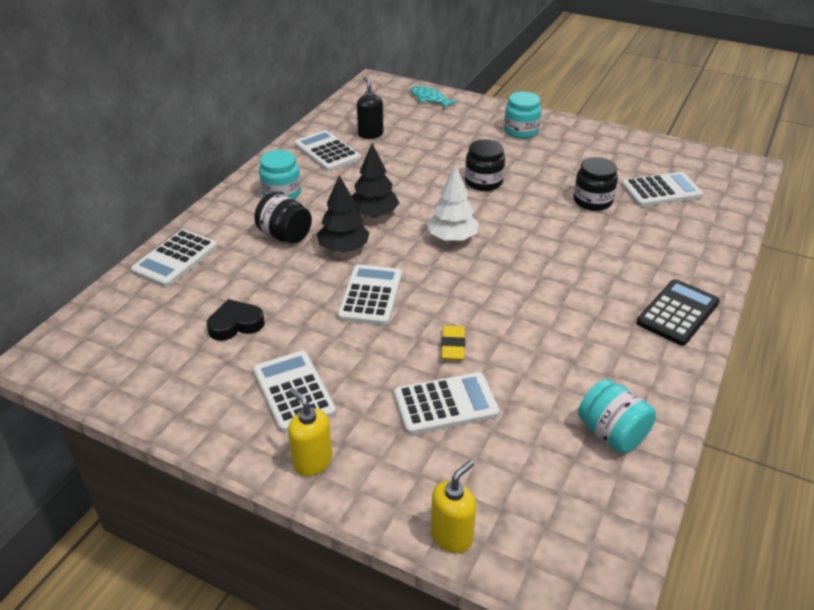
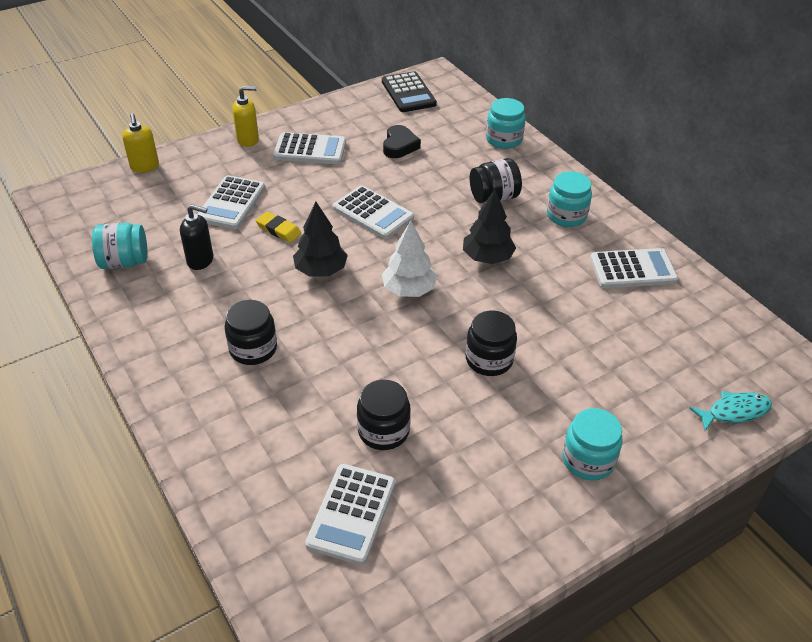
camera: 120 degrees right, 5 degrees up
white calculator [131,229,218,287] -> turquoise jar [486,98,526,149]
black tree [317,176,370,252] -> black tree moved to [293,202,348,277]
black soap dispenser [357,77,383,139] -> black soap dispenser moved to [180,205,213,270]
black calculator [636,279,720,346] -> black calculator moved to [382,71,437,112]
none -> black jar [225,300,277,365]

